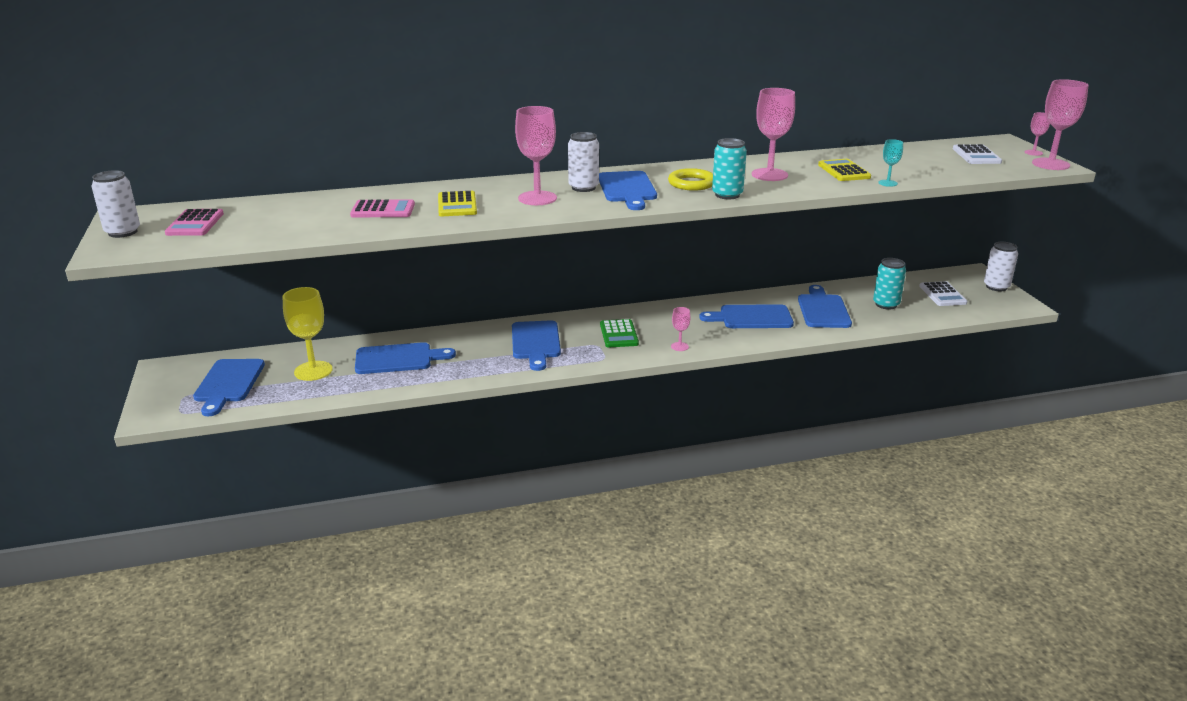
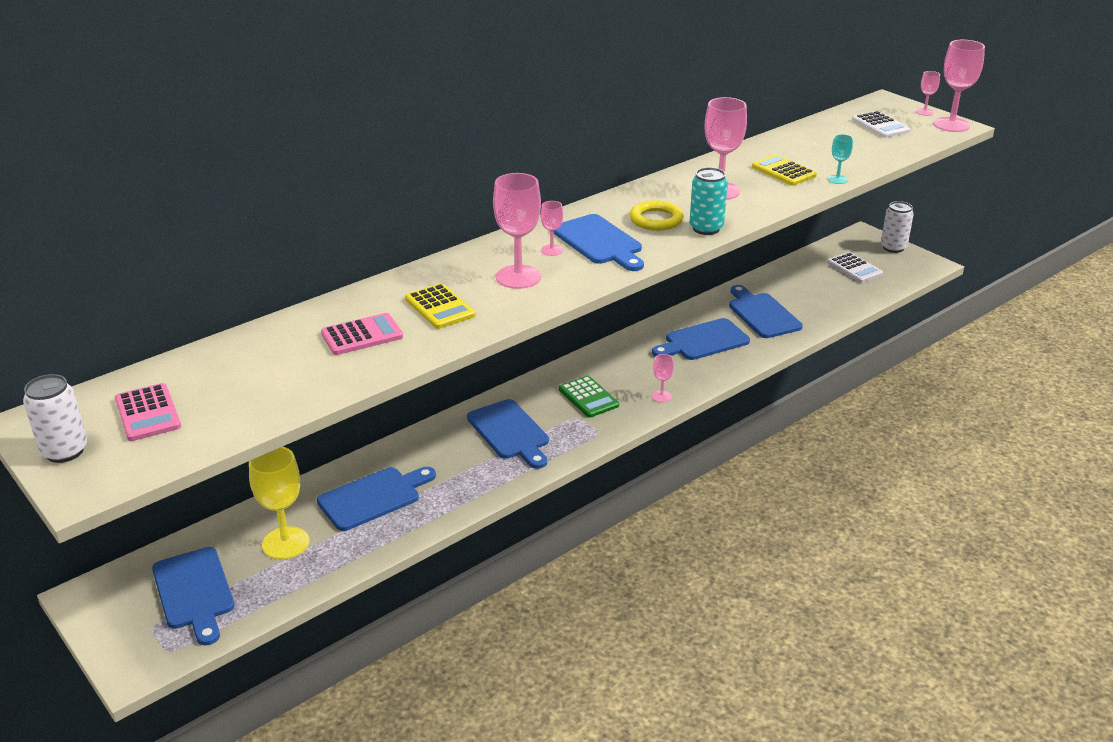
camera: 25 degrees left, 5 degrees up
white can [568,132,599,192] -> pink goblet [541,201,563,256]
turquoise can [873,258,906,309] -> none

